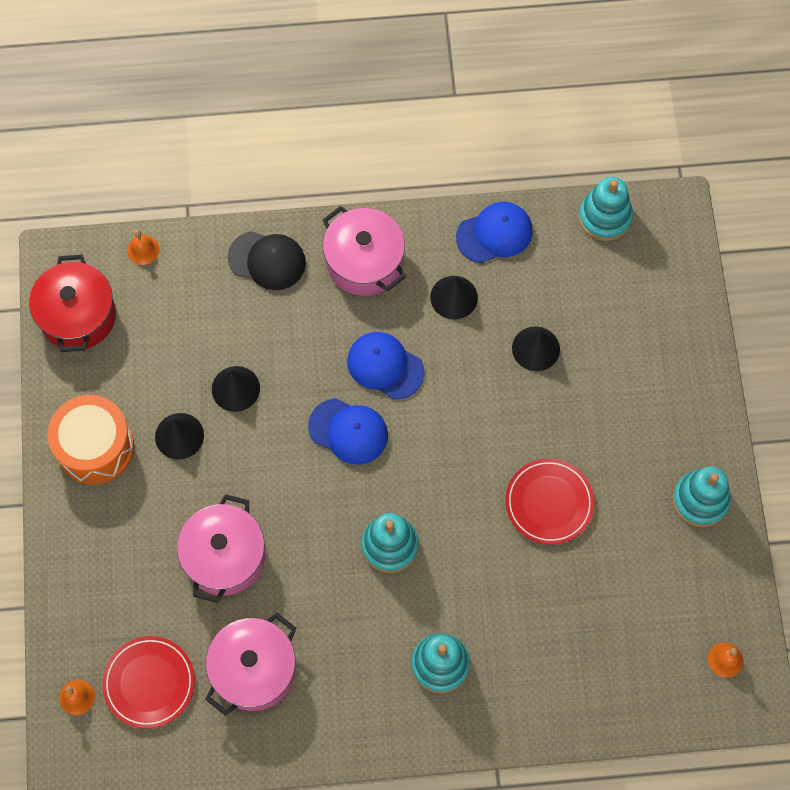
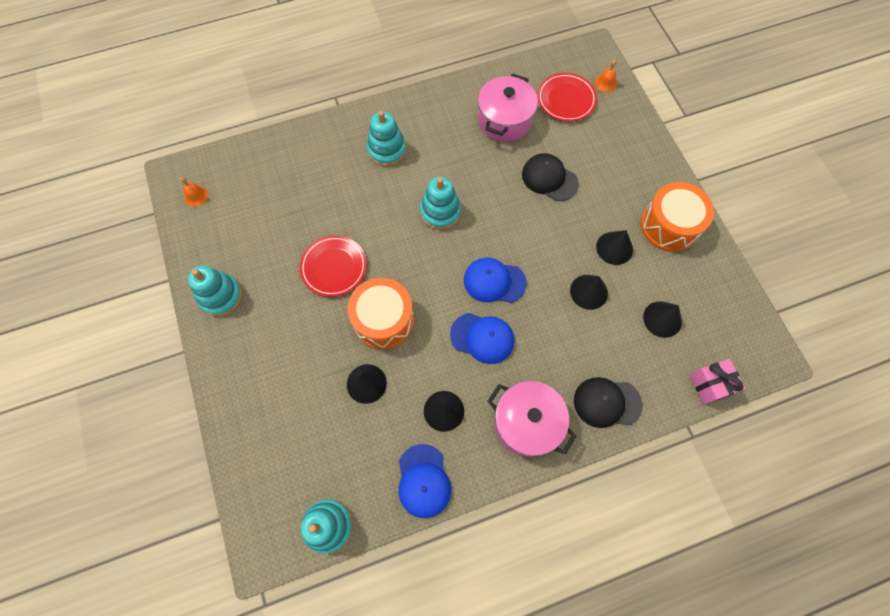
camera: 165 degrees right, 0 degrees up
red pot [29,254,116,352] -> none
orange bell [127,230,160,265] -> pink gift [690,359,746,404]
pink pot [177,494,265,603] -> black cap [522,153,579,201]
blue cap [456,202,533,263] -> blue cap turned 60 degrees counterclockwise [399,444,451,518]
none -> orange drum [348,278,414,350]
none -> black cone [643,301,682,338]

